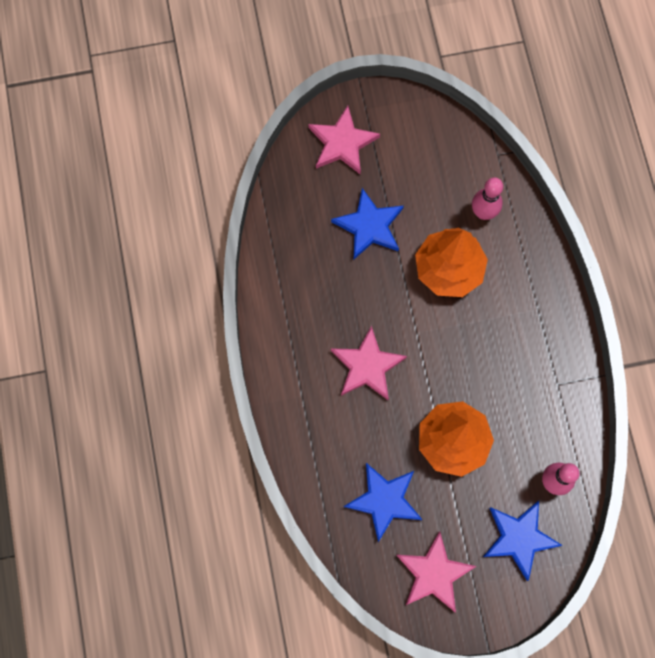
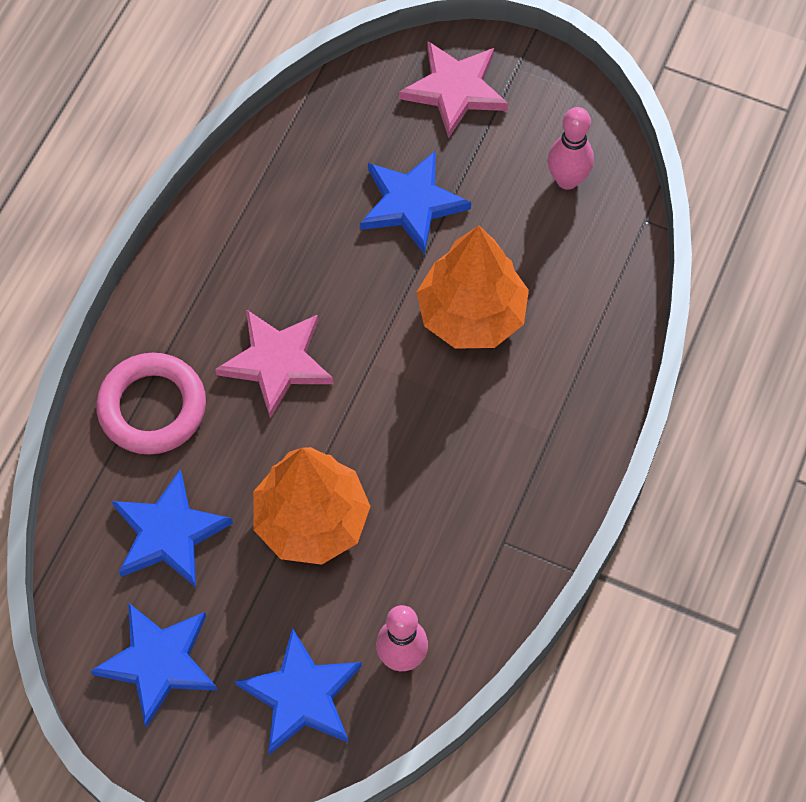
camera: 35 degrees right, 10 degrees down
pink star [396,531,476,613] -> blue star [91,603,218,728]
pink bowling pin [472,177,503,220] -> pink bowling pin moved to [548,107,594,190]
none -> pink ring [96,353,206,455]

